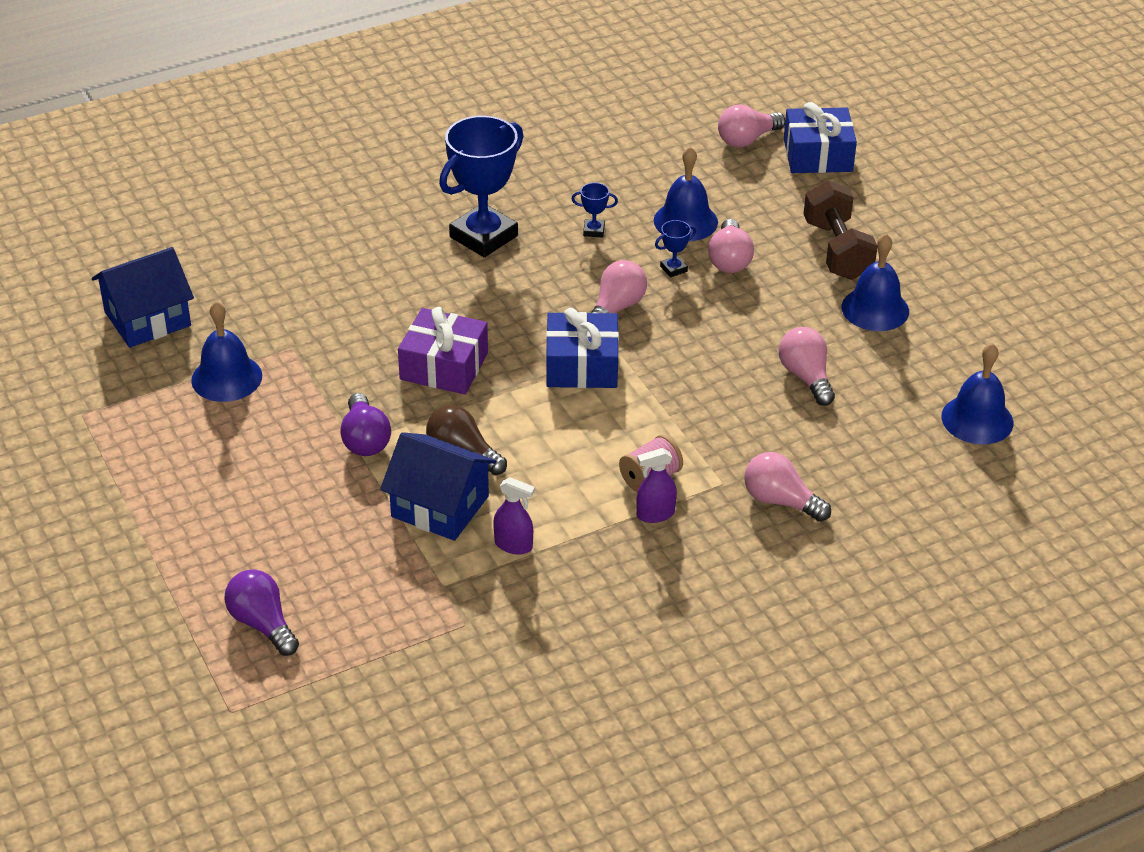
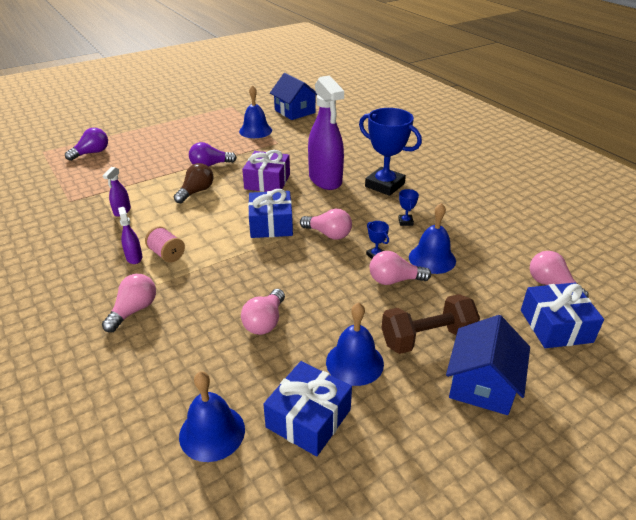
camera: 85 degrees right, 5 degrees down
blue house [380,432,496,541] -> blue house moved to [446,315,530,415]
pink light bulb [779,327,835,406] -> pink light bulb turned 135 degrees clockwise [241,289,285,335]
none -> blue gift [263,361,352,456]
none -> purple spray bottle [308,75,344,190]

